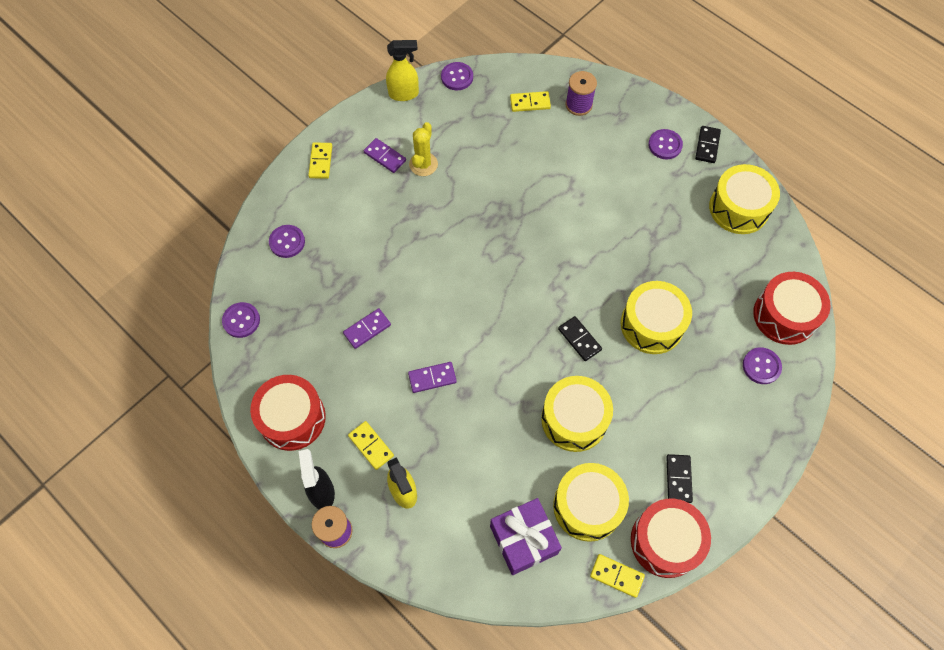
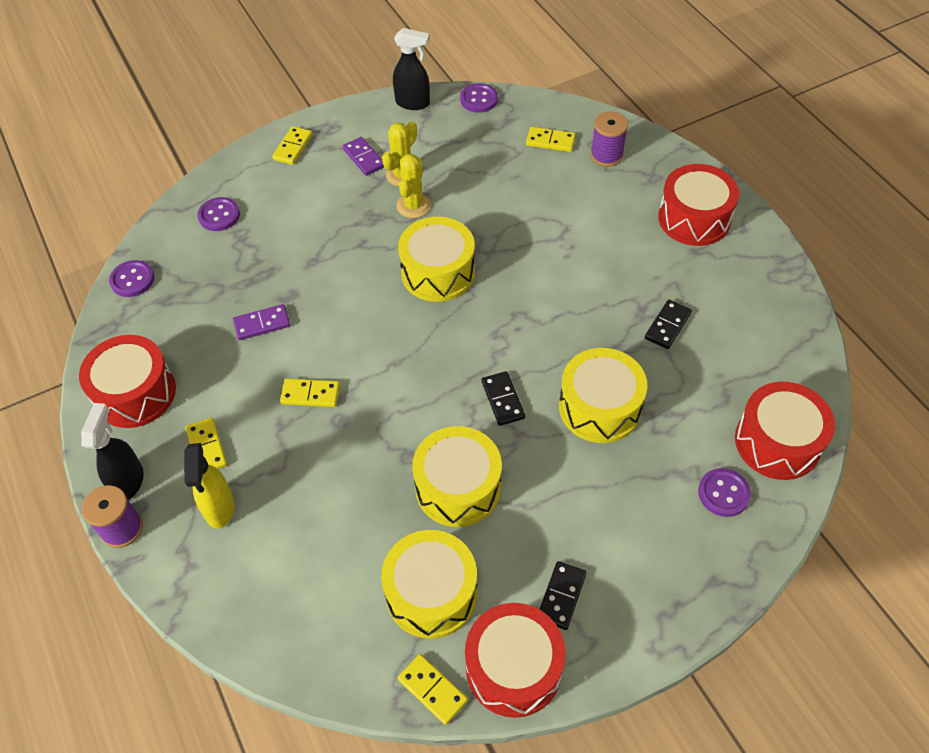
camera: 20 degrees right, 10 degrees down
yellow spray bottle [386,40,419,101] -> black spray bottle [393,28,430,110]
purple domino [408,362,457,393] -> yellow domino [280,378,340,407]
purple gift [490,498,562,575] -> none
purple button [648,129,683,159] -> red drum [658,164,739,246]
black domino [695,126,721,163] -> black domino moved to [645,300,692,349]
yellow drum [709,164,780,234] -> yellow drum moved to [398,217,475,302]
none -> yellow cactus [396,154,431,218]

